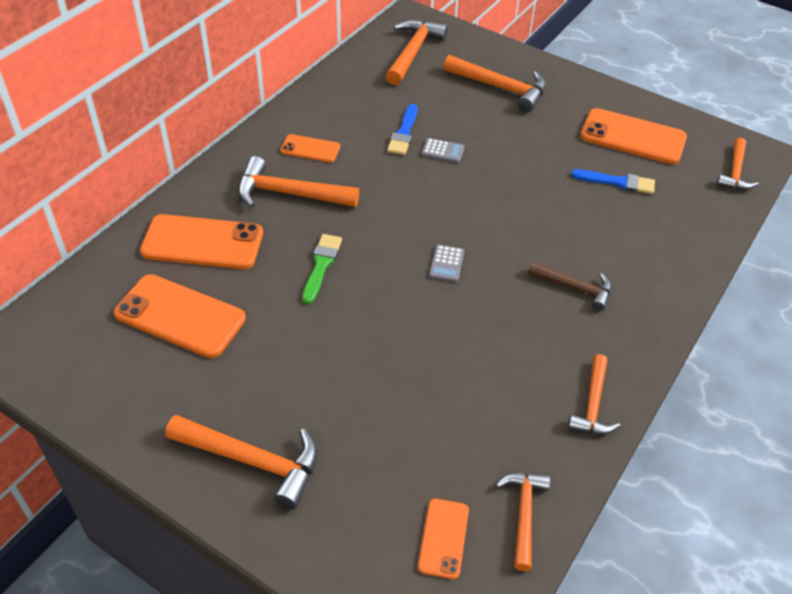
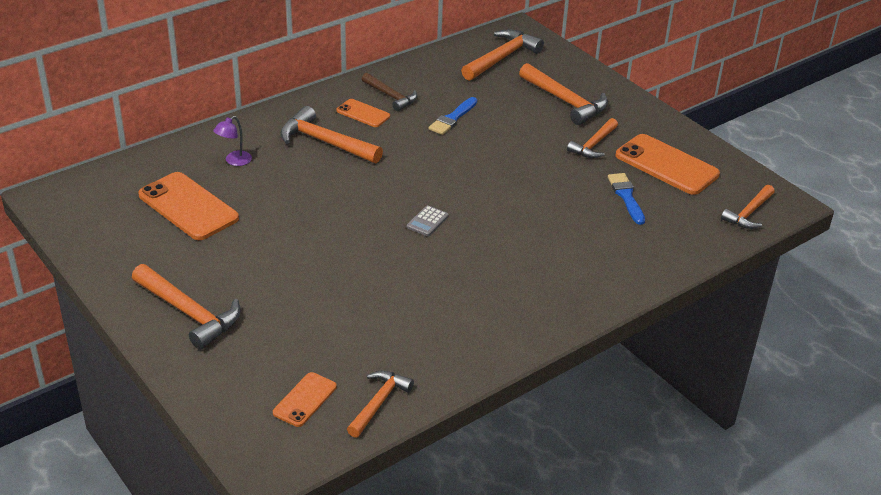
camera: 20 degrees right, 10 degrees down
orange phone [140,214,263,269] -> purple lamp [213,116,252,166]
green brush [302,234,342,304] -> none
grey calculator [421,138,465,163] -> none
brown hammer [528,262,611,311] -> brown hammer moved to [362,73,417,111]
orange hammer [568,354,620,434] -> orange hammer moved to [567,118,618,158]
blue brush [571,169,655,194] -> blue brush turned 135 degrees counterclockwise [608,173,645,225]

